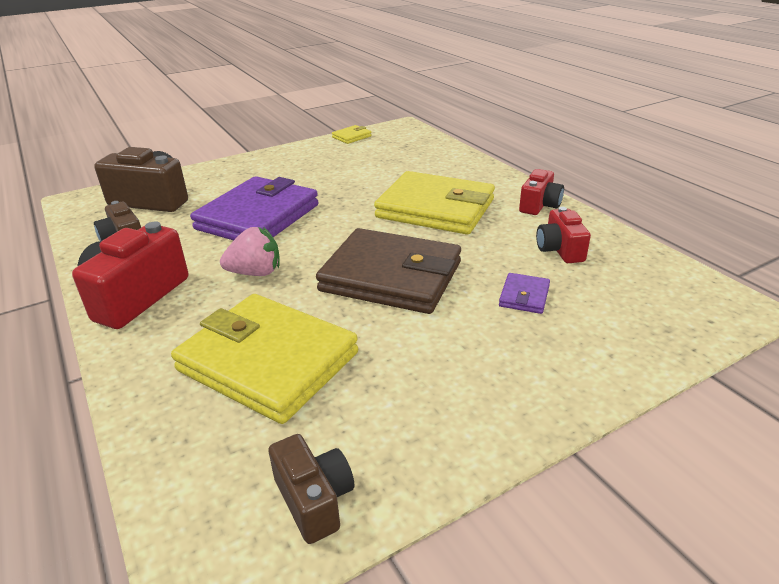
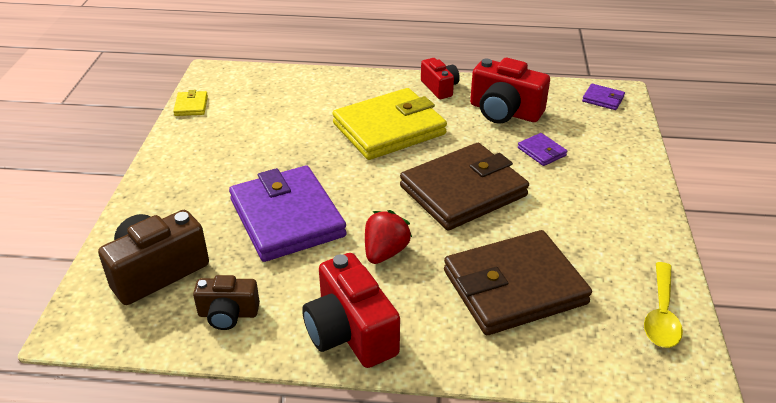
camera: 55 degrees left, 5 degrees up
yellow wallet [171,294,358,424] -> brown wallet [444,230,592,335]
pink strawberry [220,227,280,276] -> red strawberry [365,210,412,264]
brown camera [268,434,354,544] -> yellow spoon [644,262,683,348]
red camera [536,207,591,263] -> red camera [470,58,550,124], size x1.67
none -> purple wallet [582,84,625,110]

